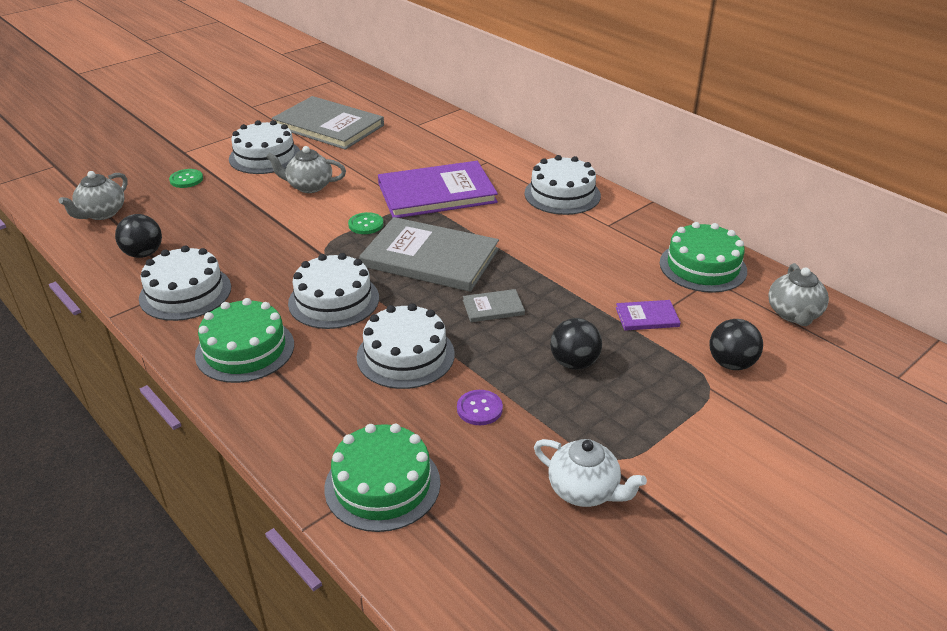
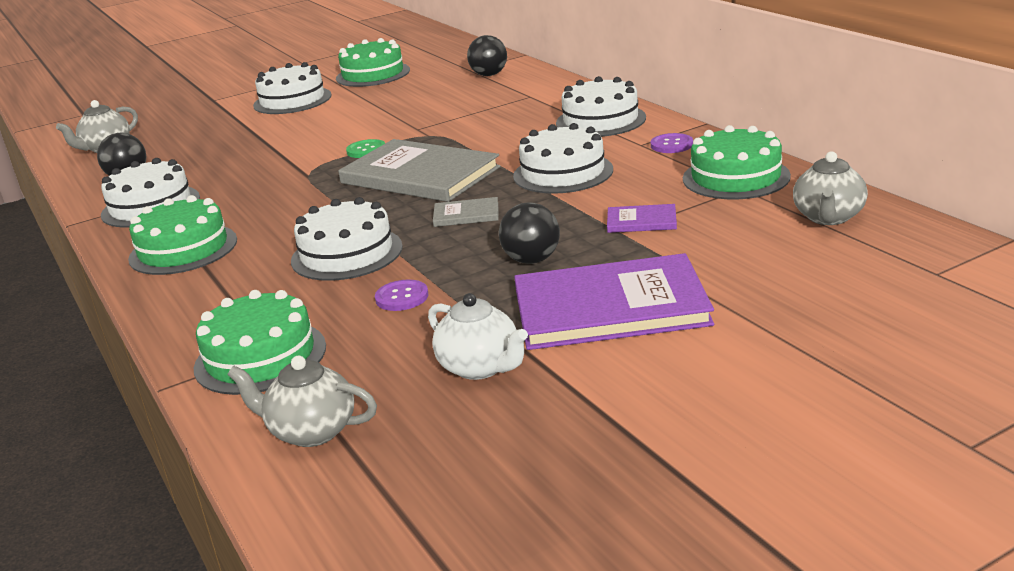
camera: 15 degrees right, 10 degrees down
green button [169,169,203,188] -> none
grey teapot [266,146,346,193] -> grey teapot moved to [227,356,377,447]
grey book [272,96,384,150] -> green cake [336,38,410,87]
white cake [288,253,379,329] -> white cake moved to [513,123,613,194]
purple book [378,161,498,218] -> purple book moved to [514,253,714,350]
black ball [710,319,763,370] -> black ball moved to [467,35,507,76]
none -> purple button [651,133,693,153]

